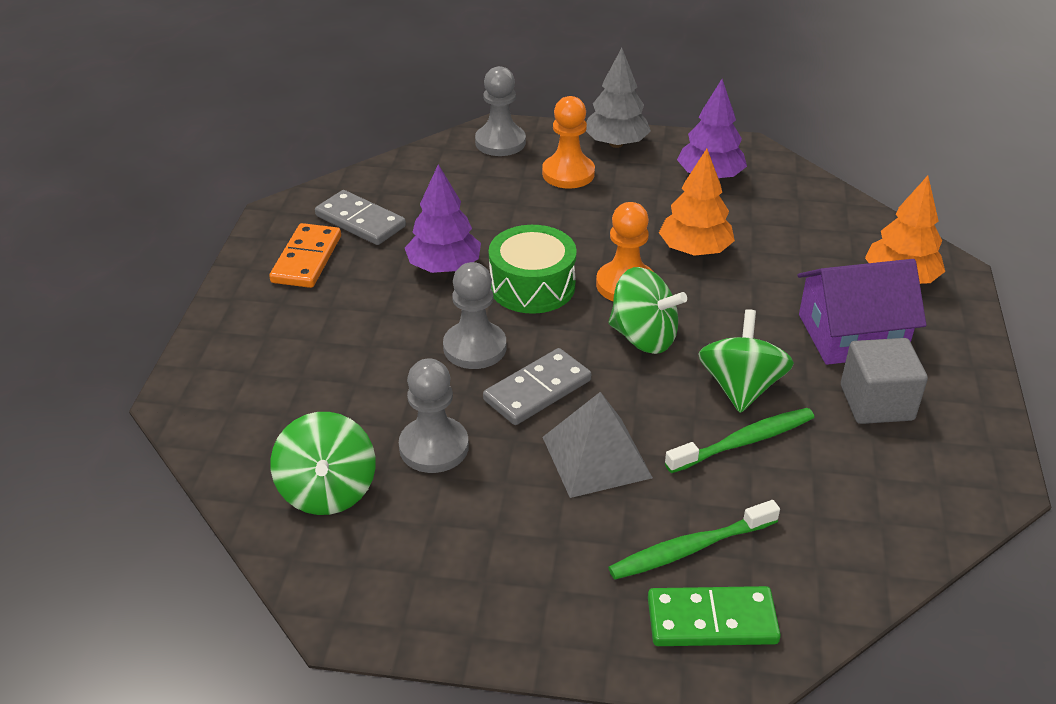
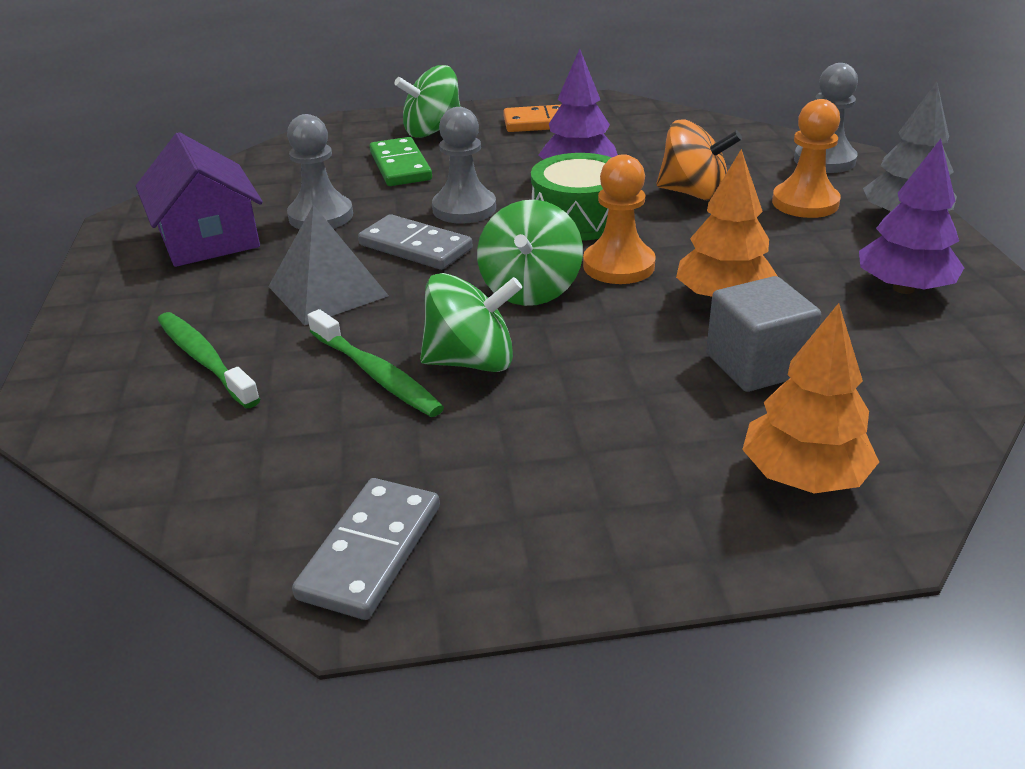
camera: 75 degrees right, 5 degrees down
green spinning top [270,412,376,515] -> green spinning top moved to [394,65,461,138]
grey domino [315,190,406,245] -> grey domino moved to [292,478,440,620]
green domino [648,586,781,646] -> green domino moved to [370,137,432,186]
purple house [797,259,927,365] -> purple house moved to [136,132,263,267]
grey cube [841,338,928,424] -> grey cube moved to [706,276,821,392]
none -> orange spinning top [656,119,742,201]

